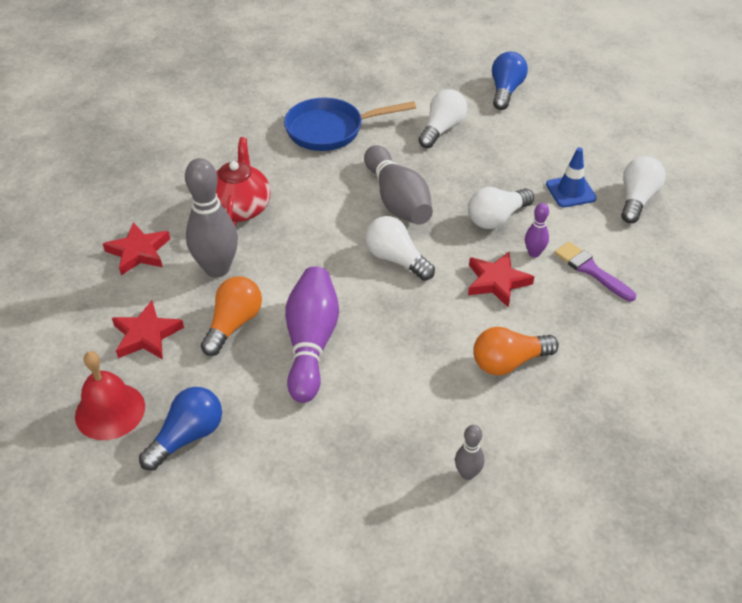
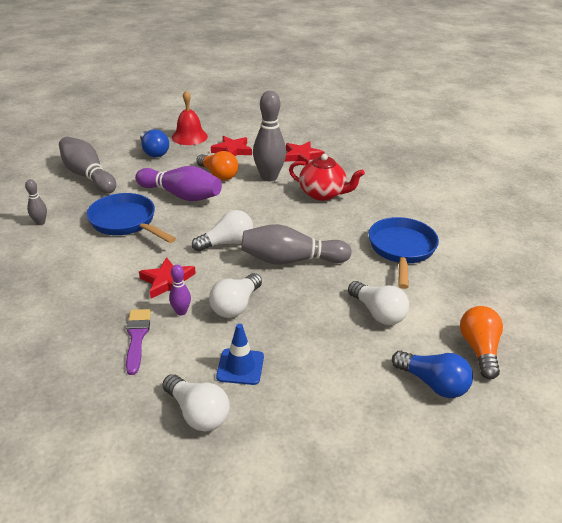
camera: 110 degrees right, 10 degrees down
white light bulb [468,187,534,229] -> white light bulb turned 135 degrees counterclockwise [209,273,262,318]
orange light bulb [473,327,559,376] -> orange light bulb moved to [460,306,503,379]
purple brush [554,242,636,301] -> purple brush turned 75 degrees counterclockwise [126,309,151,375]
none -> grey bowling pin [59,136,116,194]
none -> blue pan [87,193,176,243]

